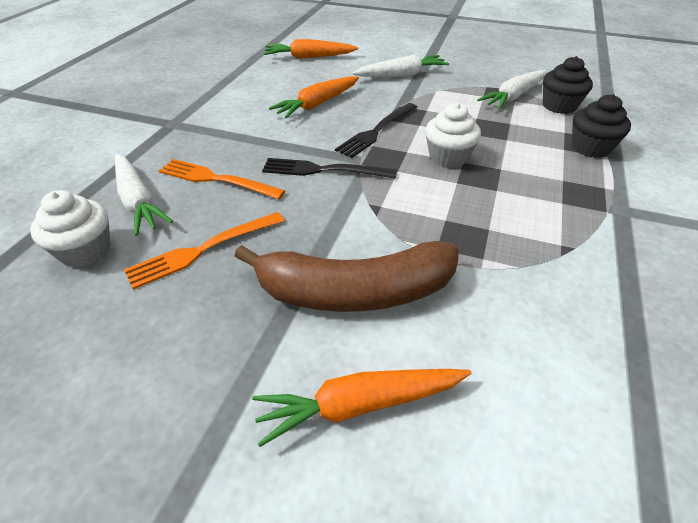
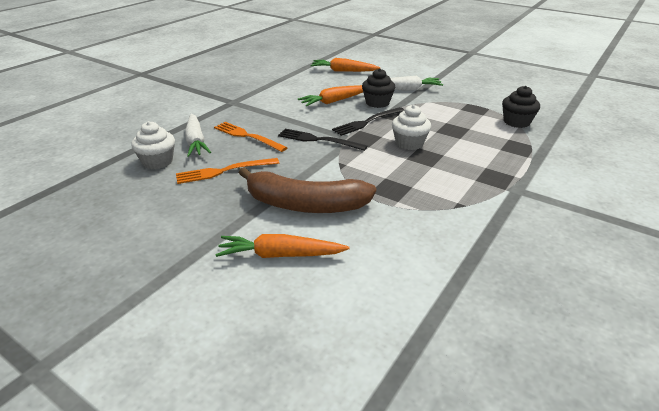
camera: 15 degrees right, 10 degrees down
white carrot [477,70,547,109] -> none
black cupcake [572,94,631,158] -> black cupcake moved to [362,68,395,108]

